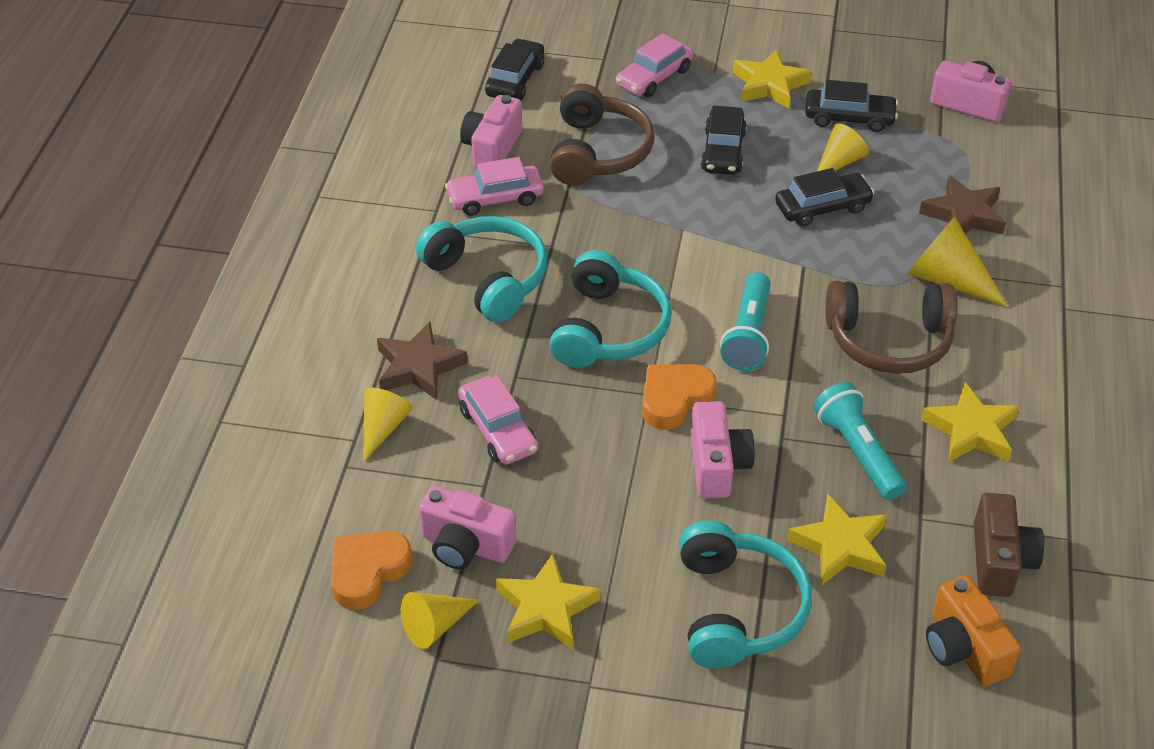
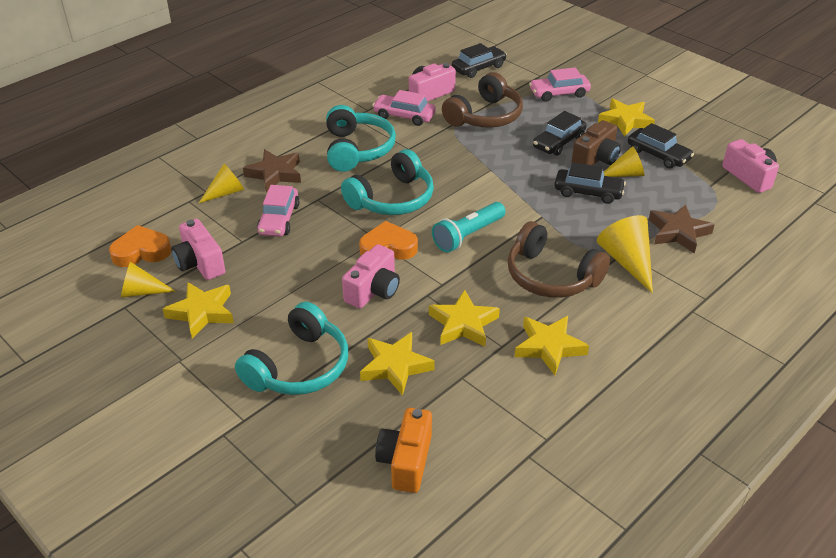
camera: 35 degrees right, 5 degrees down
turquoise flashlight [813,382,907,500] -> yellow star [429,290,500,347]
brown camera [974,493,1044,597] -> brown camera moved to [572,120,621,165]

